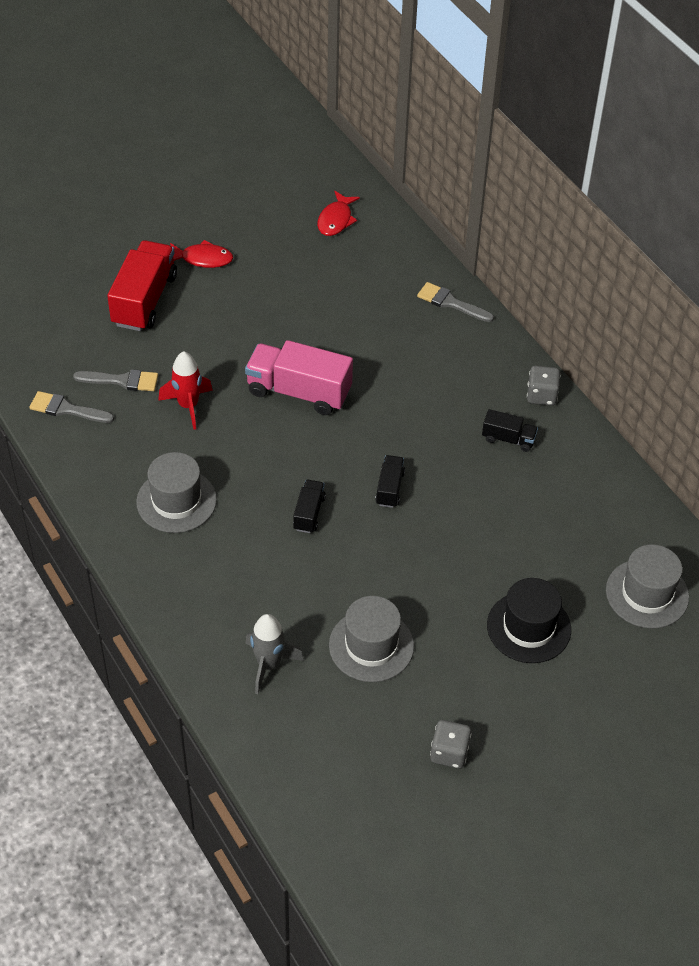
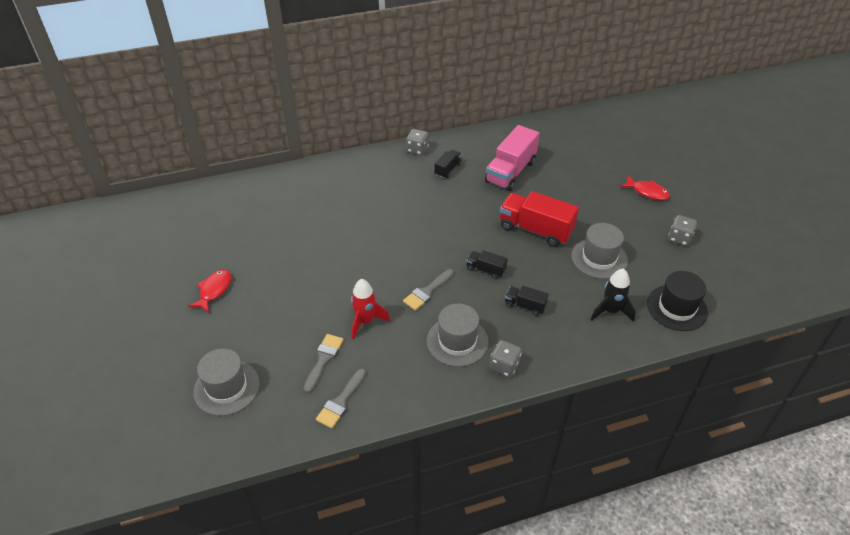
camera: 75 degrees left, 5 degrees down
red truck [107,240,177,331] -> red truck moved to [500,191,579,247]
pink truck [245,340,353,415] -> pink truck moved to [485,125,540,191]
grey rocket [245,614,304,694] -> black rocket [590,268,636,322]
red fish [317,191,360,236] -> red fish moved to [620,175,670,200]
black truck [375,455,405,508] -> black truck moved to [505,286,549,316]
grey brush [417,282,494,322] -> grey brush moved to [403,269,454,311]
black hat [487,578,571,663] -> black hat moved to [647,271,708,331]
grey hat [606,544,689,628] -> grey hat moved to [193,349,260,416]
none -> grey dice [490,340,522,377]

